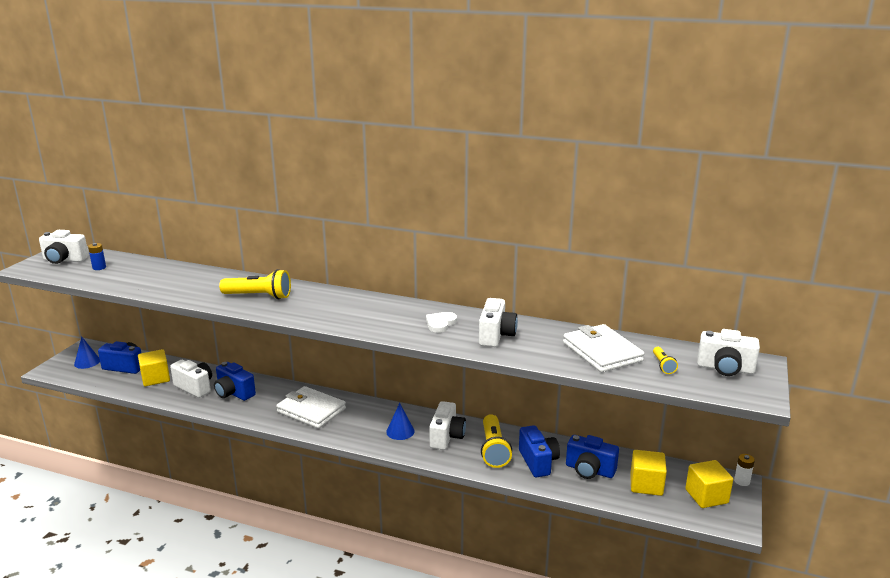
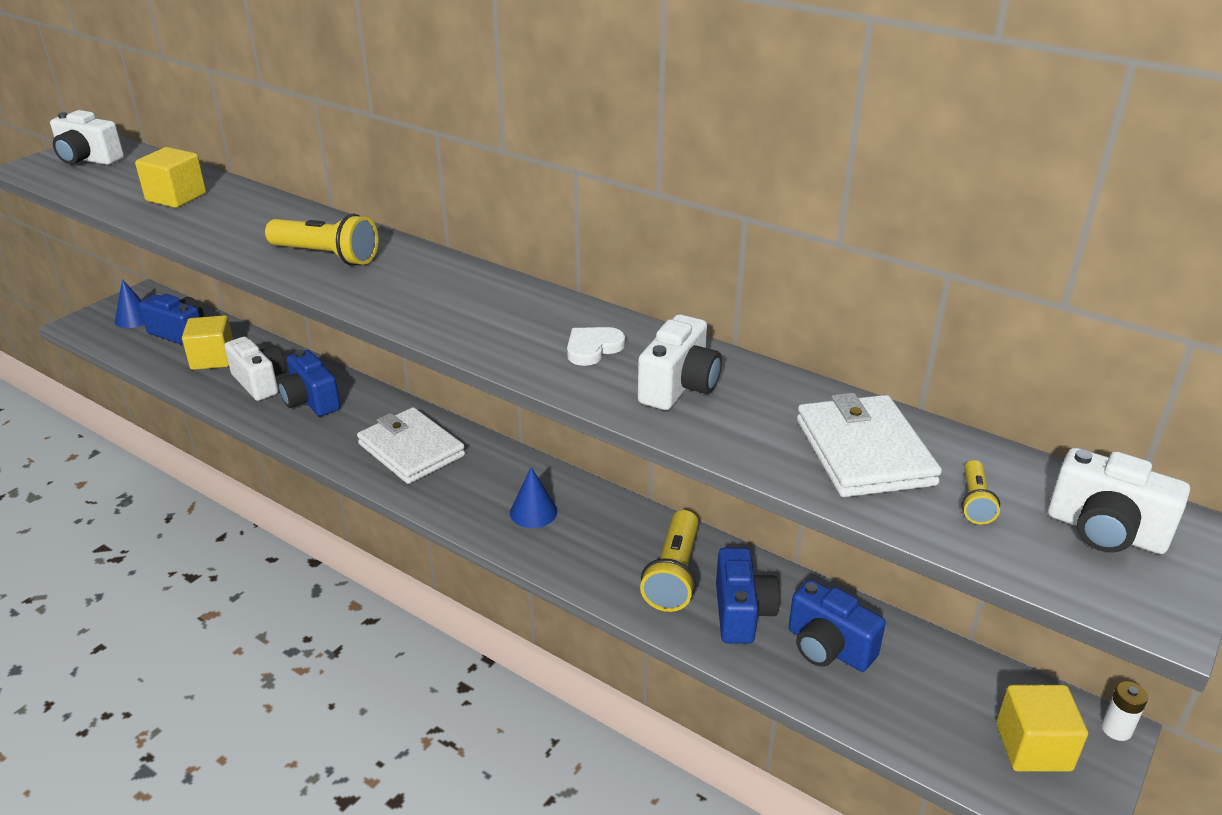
camera: 15 degrees right, 10 degrees up
blue battery [88,243,106,270] -> none
white camera [429,401,466,450] -> none
yellow cube [630,450,667,496] -> yellow cube moved to [135,147,206,208]

